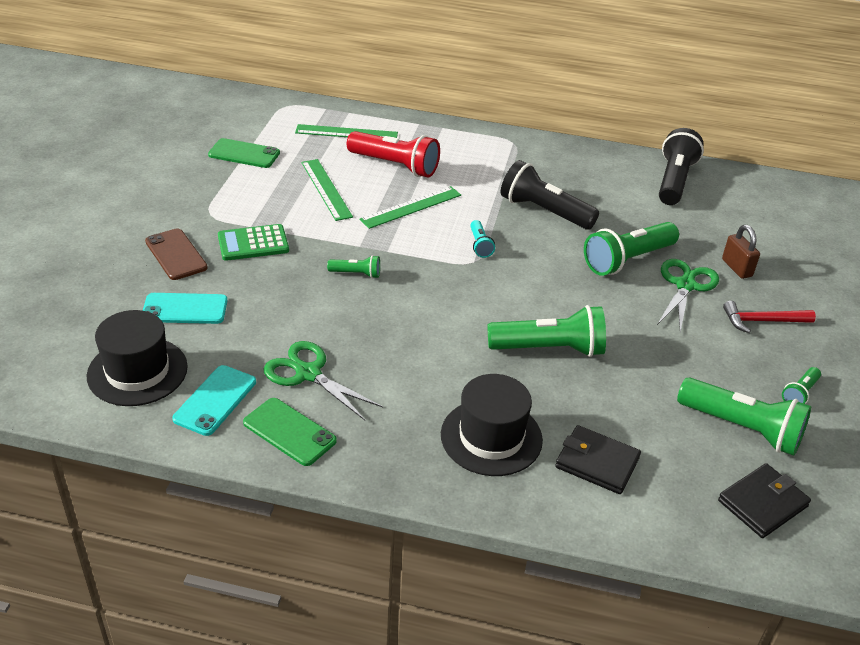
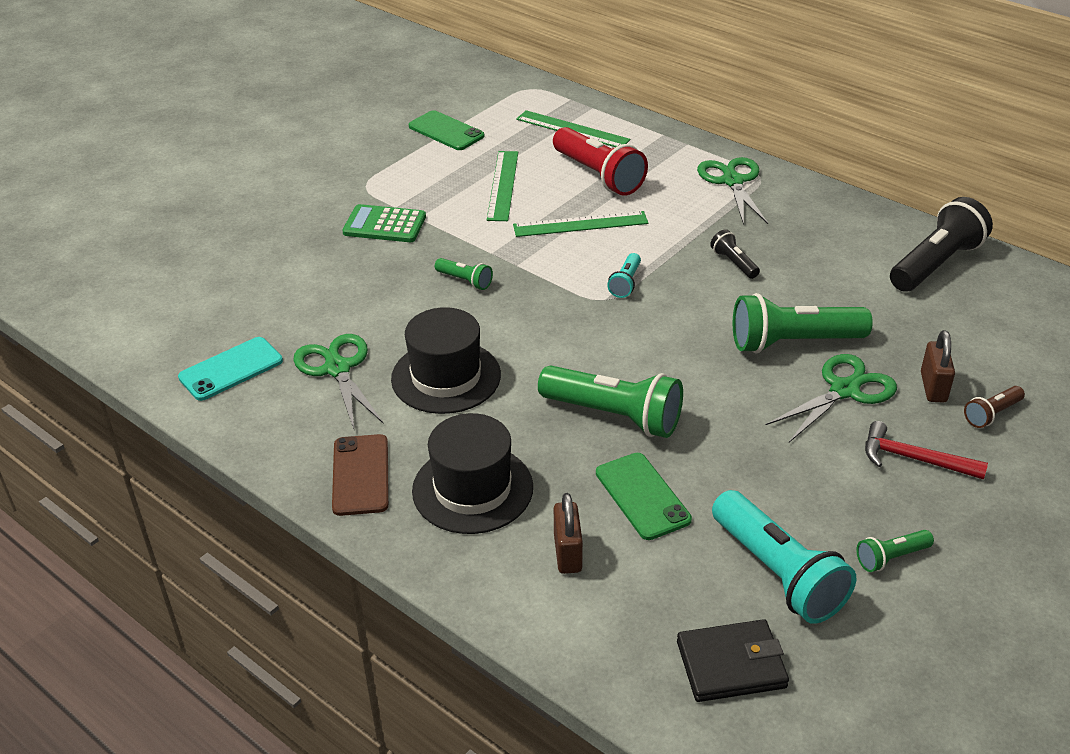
camera: 30 degrees right, 0 degrees up
black hat [87,310,188,406] -> black hat moved to [391,307,501,414]
turquoise phone [143,293,228,324] -> none
brown phone [145,228,208,280] -> brown phone moved to [332,434,389,516]
green phone [243,398,337,466] -> green phone moved to [596,453,692,540]
black flashlight [501,160,599,230] -> black flashlight [710,229,760,279], size x0.48
black wallet [555,425,641,494] -> brown padlock [554,493,583,574]
green flashlight [677,377,811,456] -> turquoise flashlight [712,490,856,624]
none -> green scissors [697,157,768,225]
none -> brown flashlight [964,386,1025,428]

